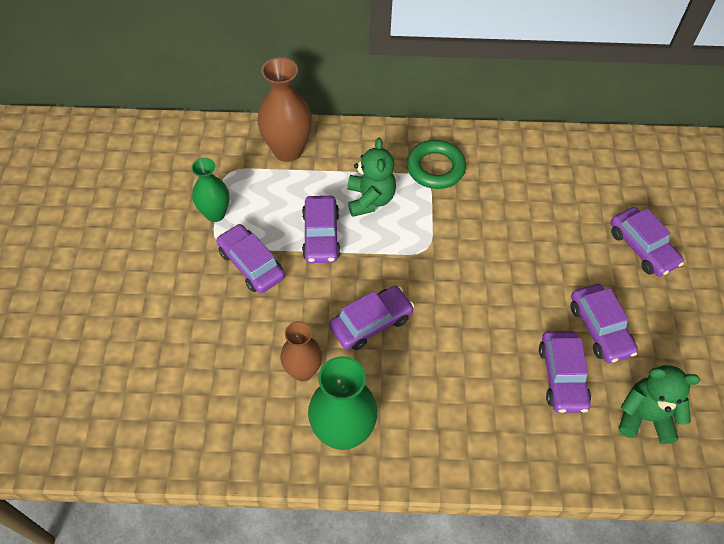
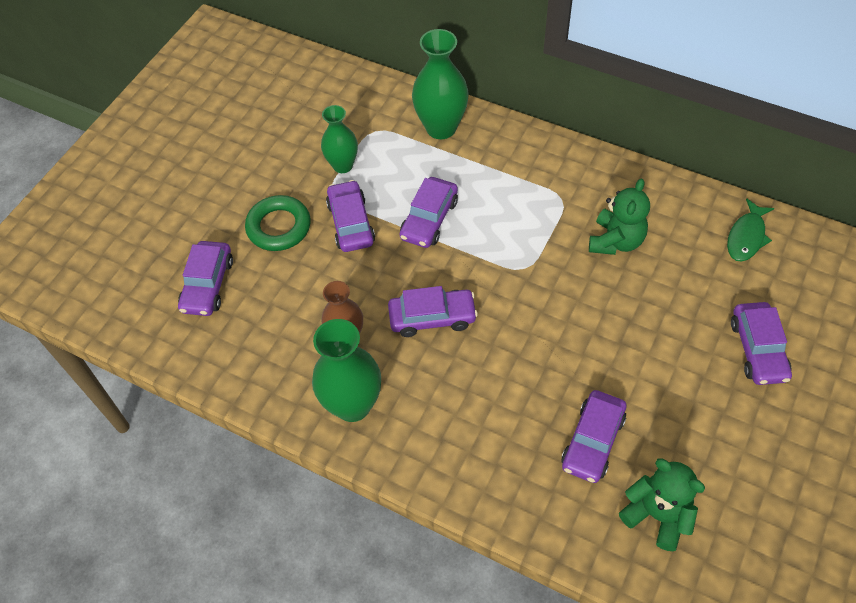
camera: 30 degrees right, 0 degrees up
brown vase [258,57,312,162] -> green vase [412,29,469,139]
green teddy bear [347,138,396,217] -> green teddy bear moved to [589,179,650,255]
green ring [407,140,466,189] -> green ring moved to [245,195,311,251]
purple car [570,284,638,363] -> purple car moved to [178,241,233,316]
none -> green fish [727,198,775,262]

